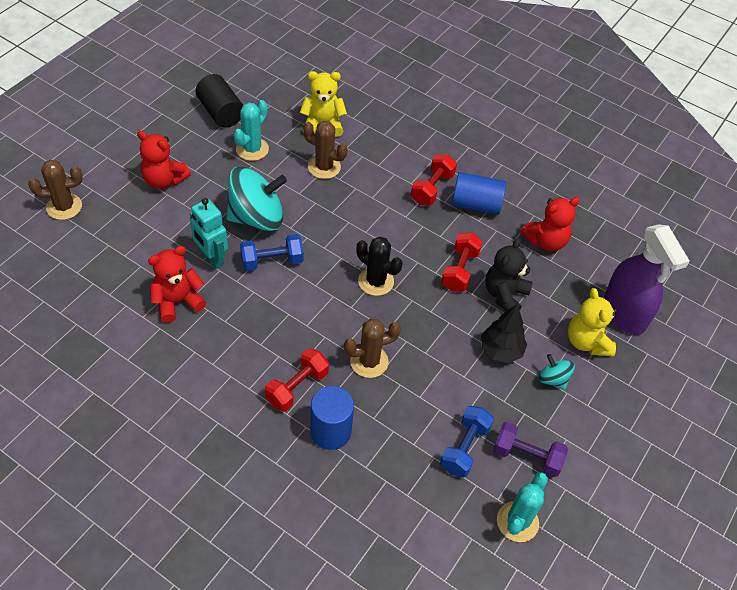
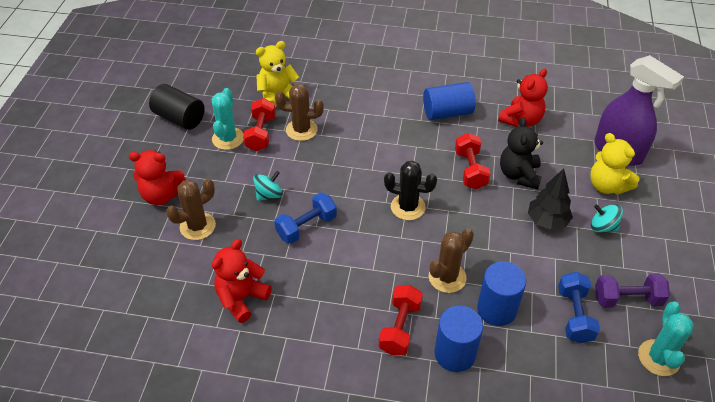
camera: 20 degrees left, 5 degrees down
brown cactus [28,160,83,220] -> brown cactus moved to [166,179,216,240]
turquoise robot [190,198,228,269] -> none
turquoise spinning top [227,167,287,231] -> turquoise spinning top [253,171,283,201], size x0.47
red dumbbell [411,154,457,205] -> red dumbbell moved to [243,98,276,151]
none -> blue cylinder [477,262,526,326]

